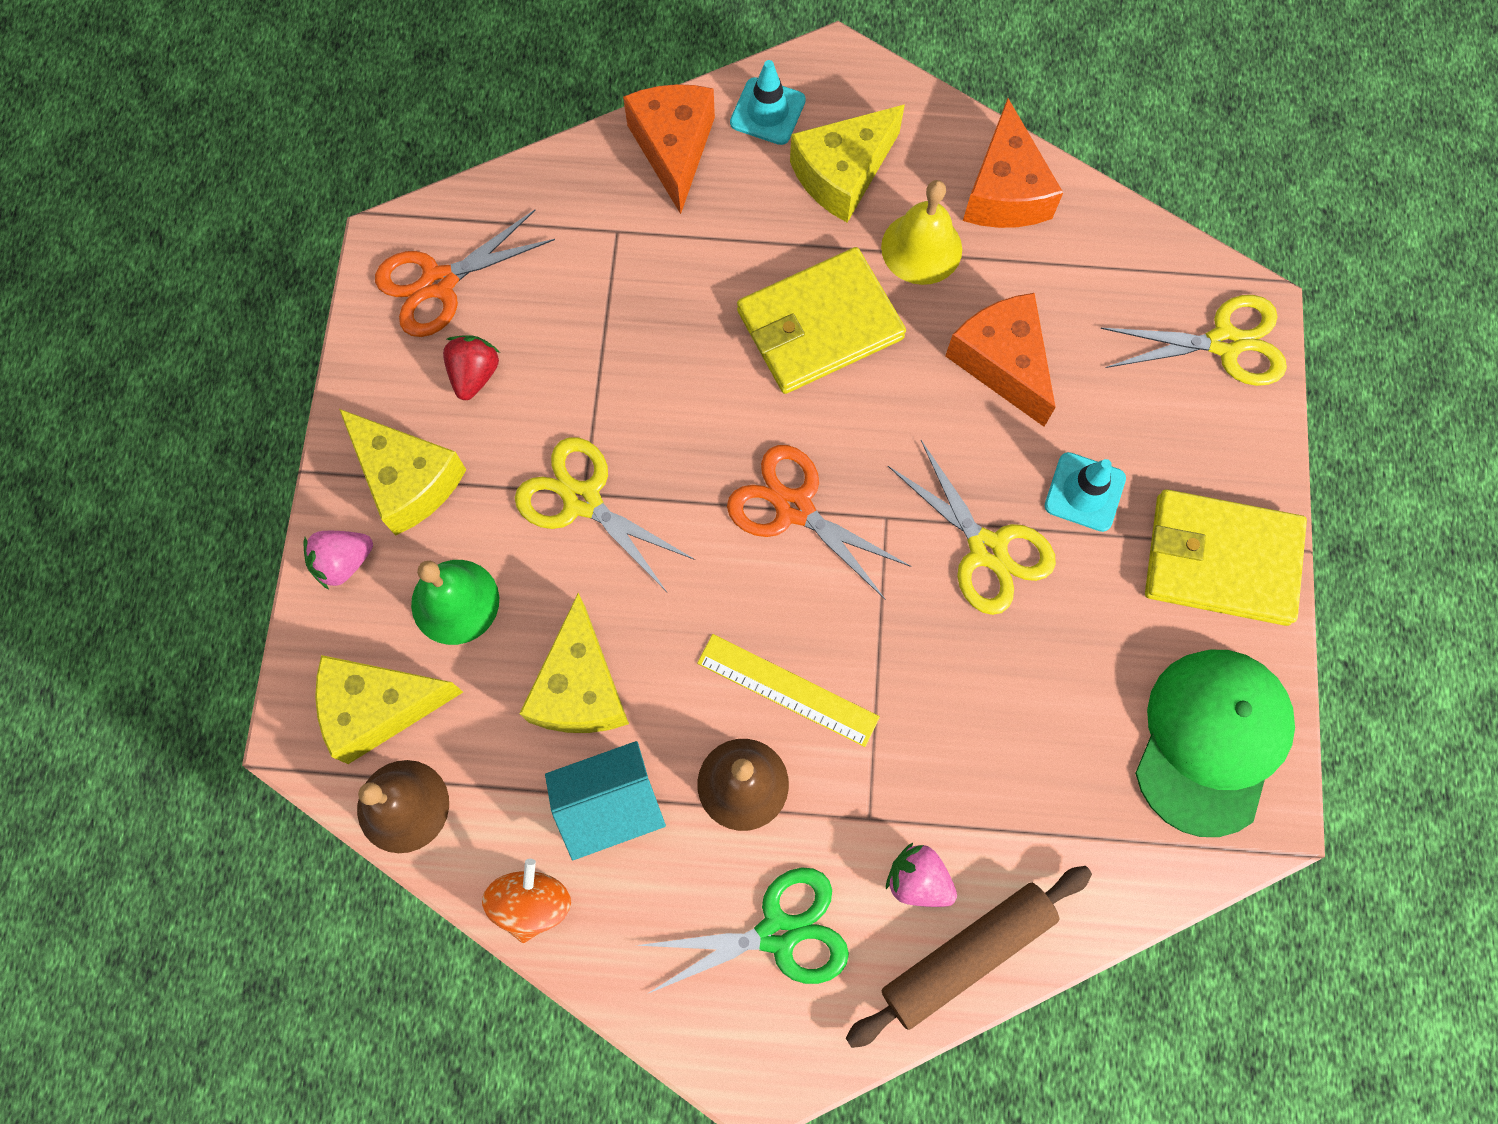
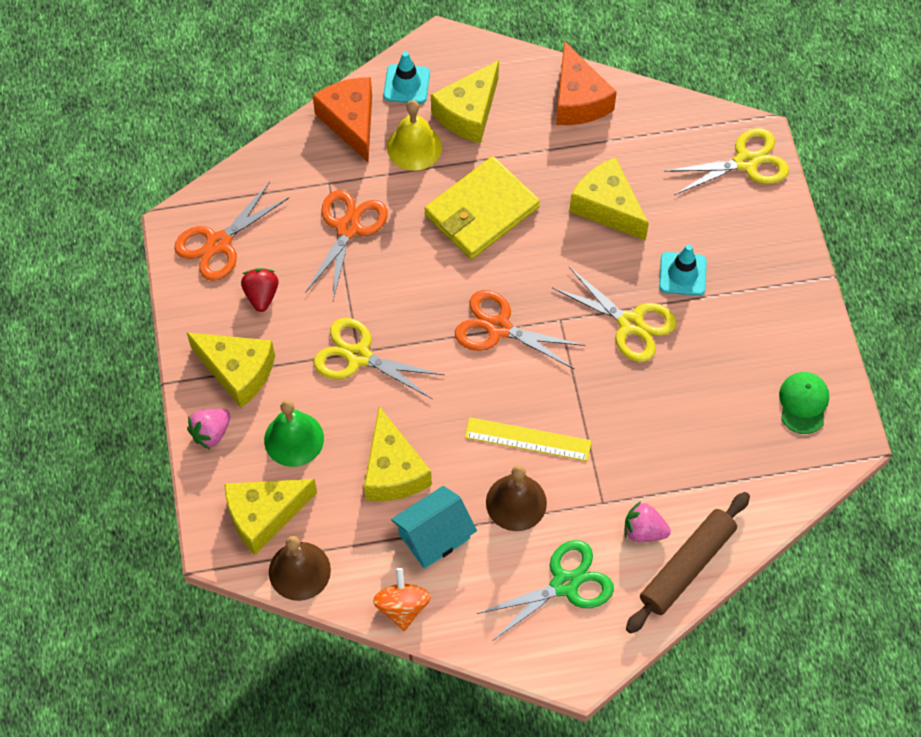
camera: 15 degrees left, 10 degrees down
yellow bell [881,180,962,285] -> yellow bell moved to [387,100,442,171]
orange cheese [945,293,1056,427] -> yellow cheese [569,157,649,241]
green cap [1135,650,1295,837] -> green cap [779,372,829,434], size x0.53
yellow wallet [1145,489,1307,626] -> none
none -> orange scissors [305,190,388,300]

